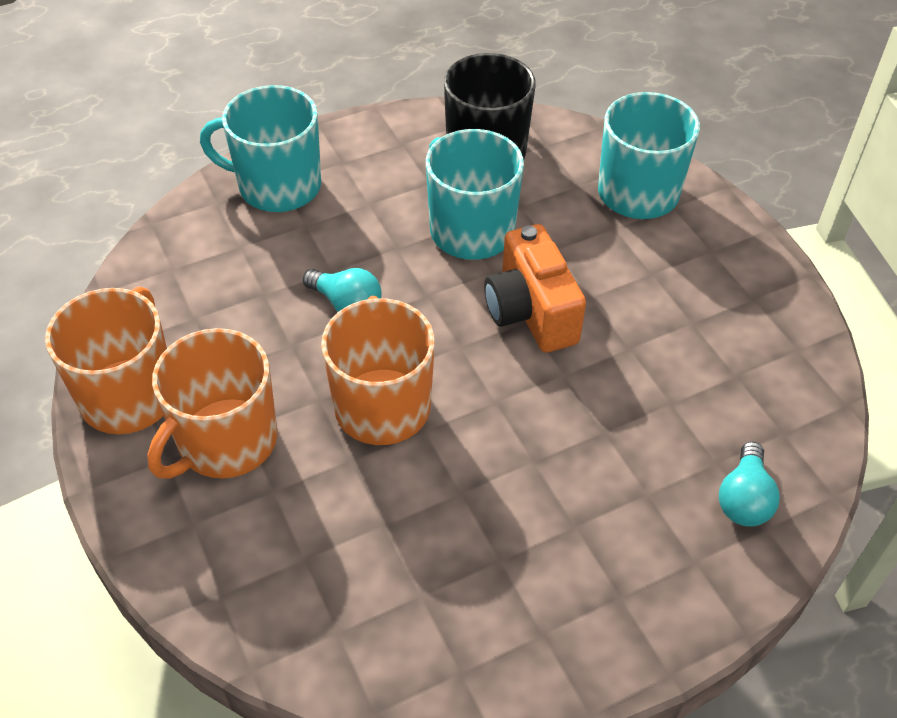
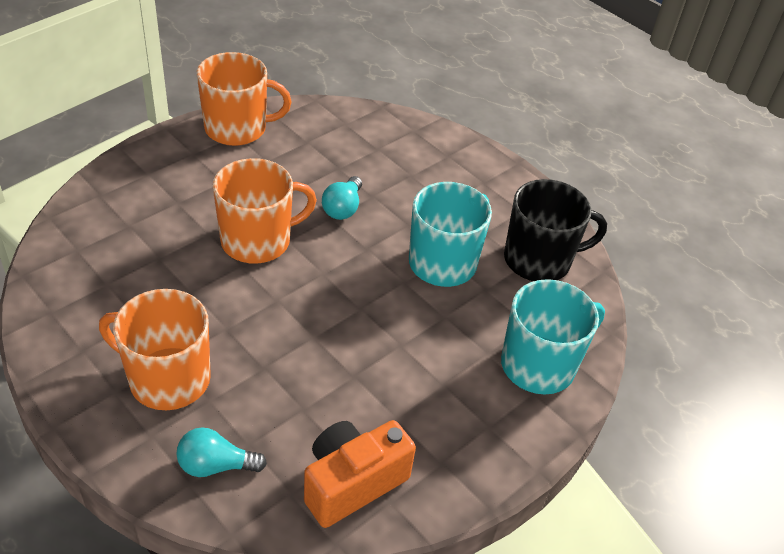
camera: 70 degrees right, 5 degrees down
orange mug [147,328,277,479] -> orange mug moved to [99,289,211,410]
turquoise mug [200,85,321,212] -> none
orange camera [484,224,586,353] -> orange camera moved to [304,420,416,528]

